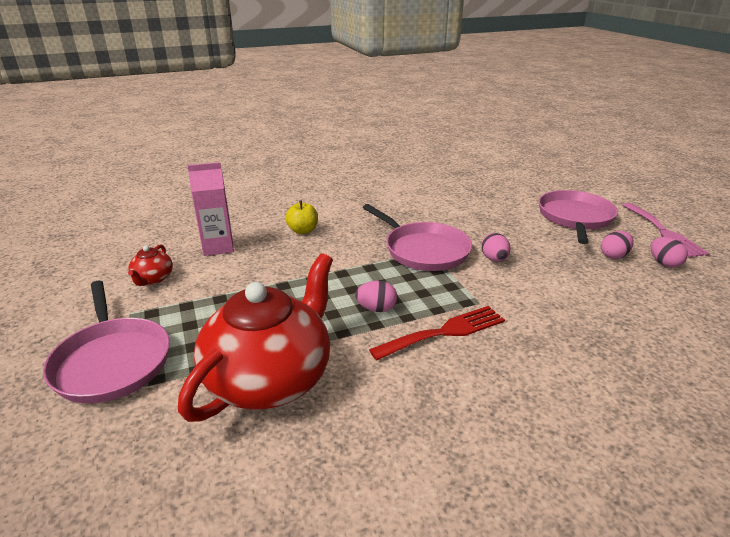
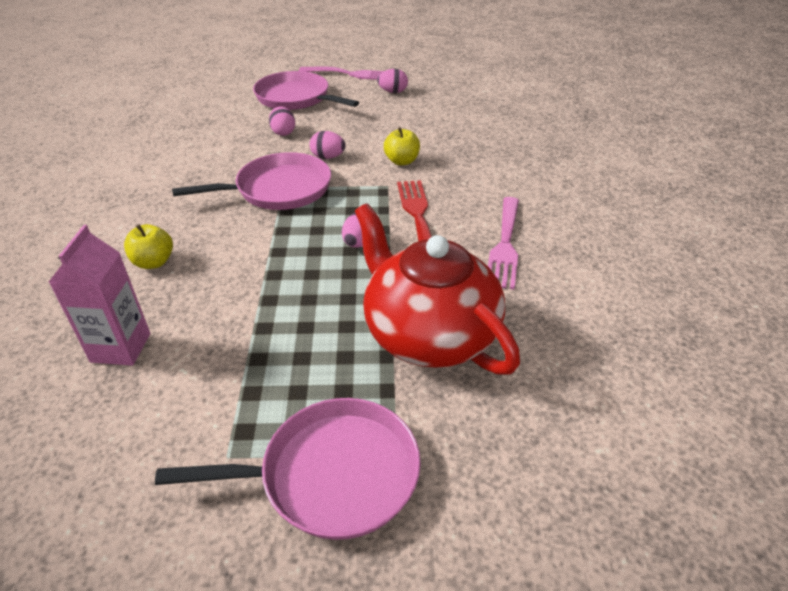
camera: 70 degrees left, 10 degrees up
red teapot [128,244,173,286] -> none
pink egg [601,231,634,259] -> pink egg moved to [269,107,295,136]
none -> yellow apple [384,127,420,165]
none -> pink fork [488,197,519,290]

